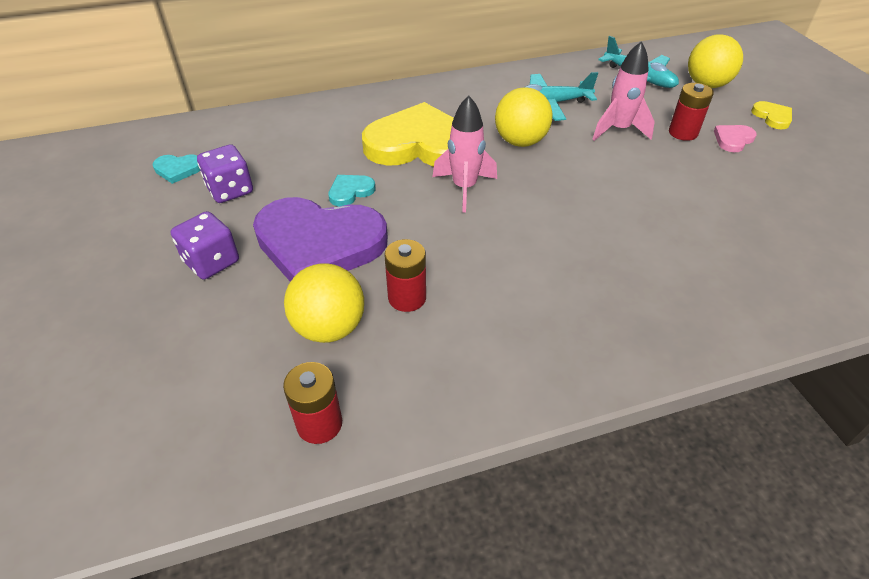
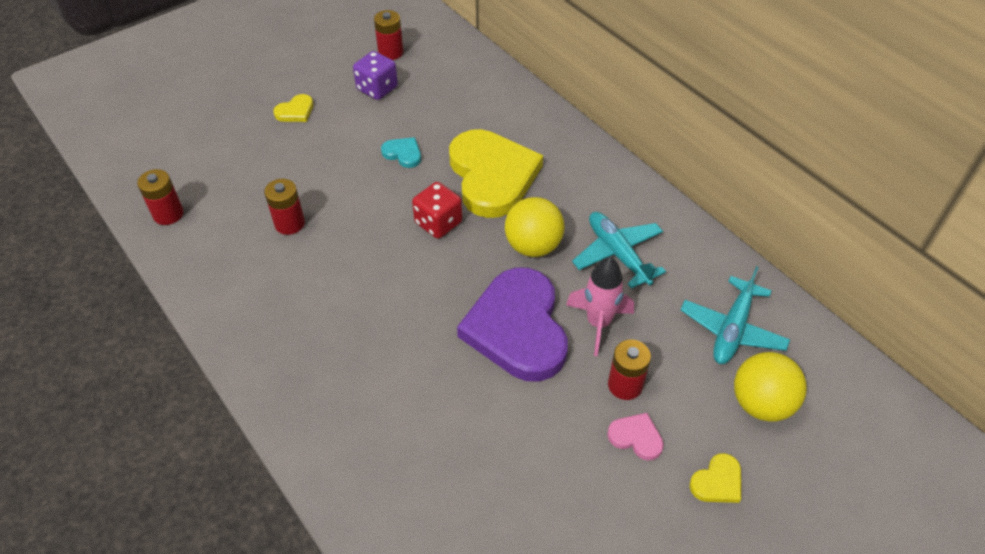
camera: 70 degrees right, 5 degrees up
turquoise heart [153,154,200,184] -> red battery [374,10,403,60]
purple dice [171,211,239,279] -> yellow heart [273,94,313,122]
purple heart [253,197,388,282] -> purple heart moved to [457,268,568,382]
yellow ball [284,263,364,343] -> none
pink rocket [432,96,497,213] -> red dice [412,182,462,239]

